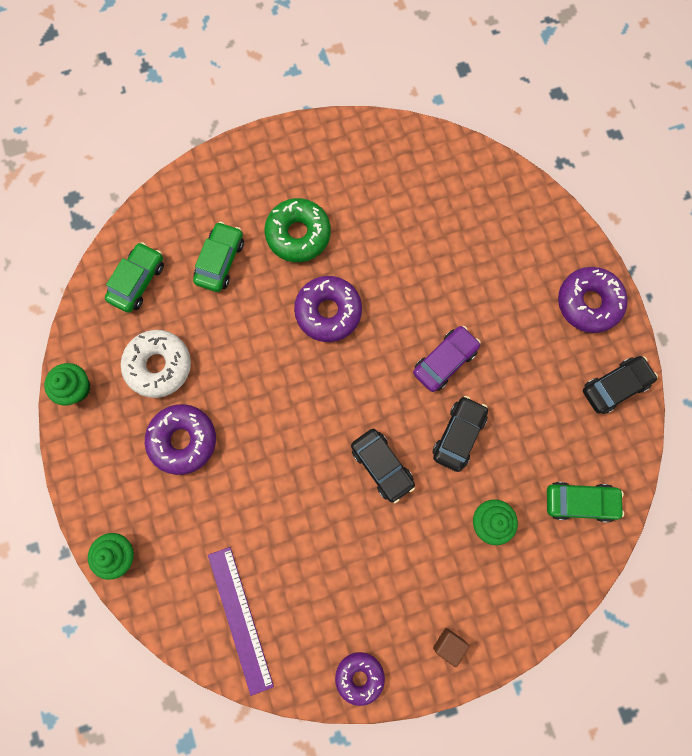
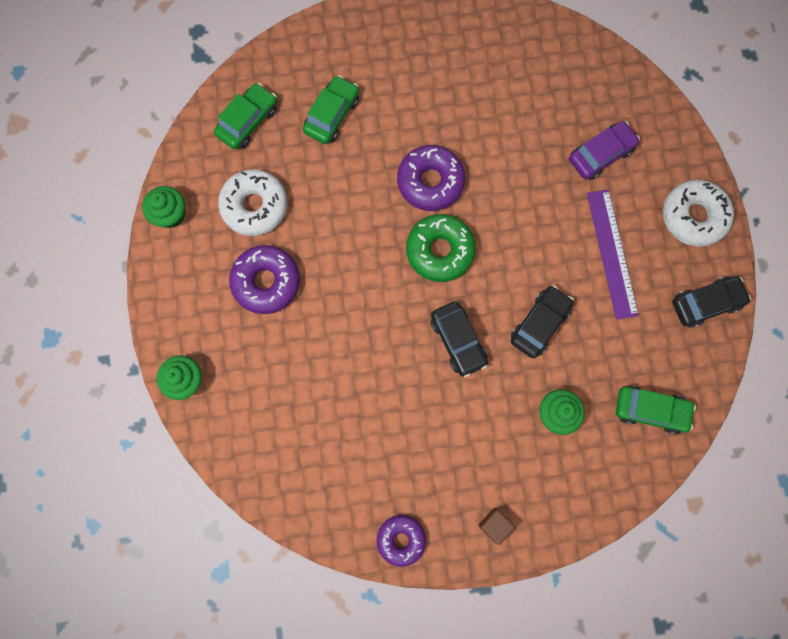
camera: 10 degrees right, 0 degrees up
purple ruler [208,547,274,696] -> purple ruler moved to [587,189,639,320]
green donut [264,198,331,262] -> green donut moved to [406,214,476,282]
purple car [413,326,481,392] -> purple car moved to [569,121,640,180]
purple donut [558,267,627,333] -> white donut [663,180,734,247]

